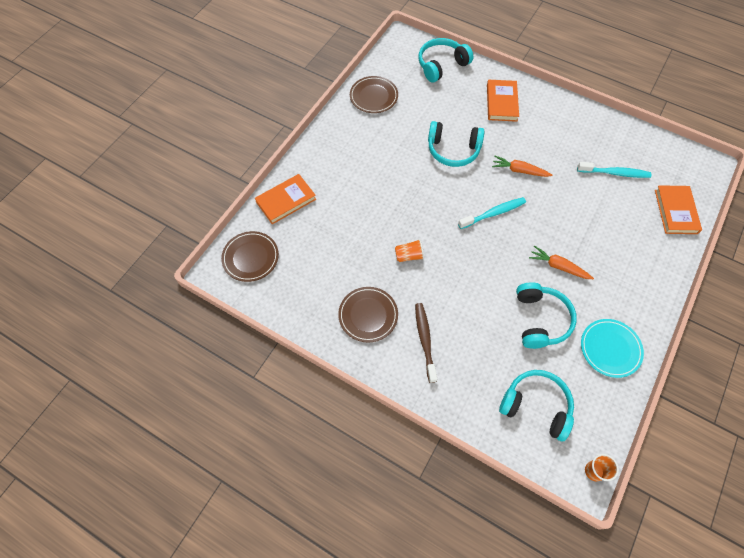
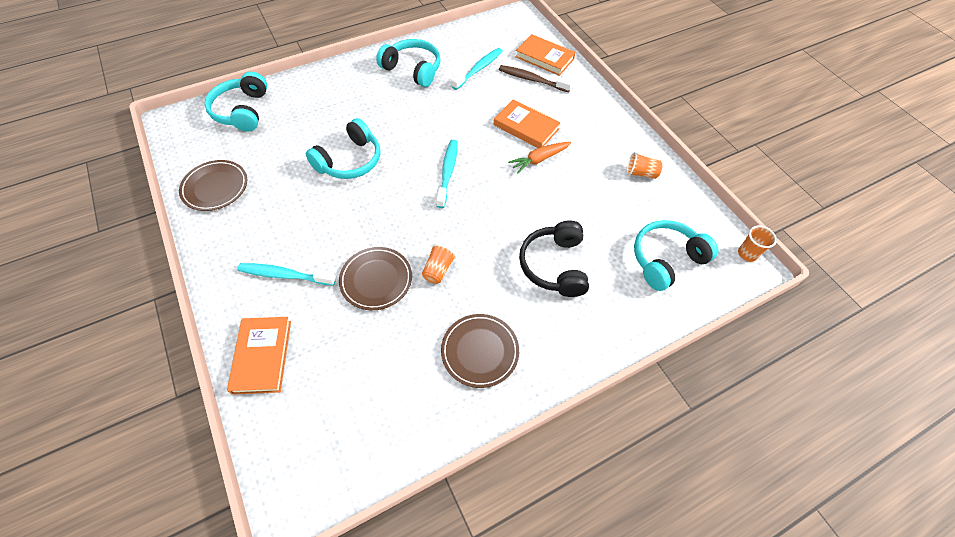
camera: 60 degrees left, 5 degrees down
brown plate [221,231,279,282] -> brown plate moved to [339,247,412,310]
brown toothbrush [415,303,437,383] -> brown toothbrush moved to [499,65,573,92]
orange book [487,80,519,122] -> orange book moved to [494,99,560,148]
orange carrot [492,156,552,177] -> none
turquoise headphones [516,282,577,349] -> turquoise headphones moved to [376,39,440,87]
turquoise plate [581,319,644,378] -> orange cup [627,152,663,179]
none -> turquoise toothbrush [237,263,336,285]
none -> black headphones [519,220,589,297]

